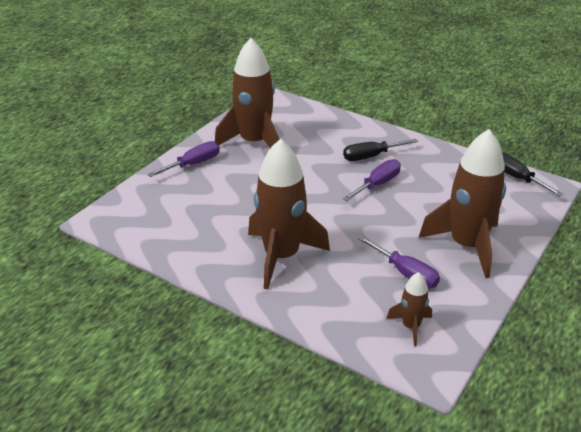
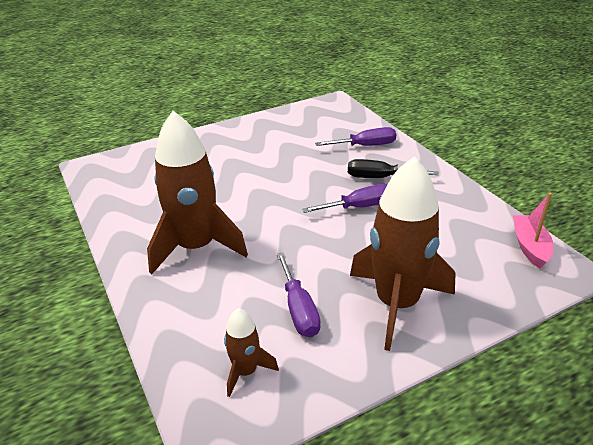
camera: 30 degrees right, 0 degrees up
purple screwdriver [148,141,220,177] -> purple screwdriver moved to [315,127,396,146]
brown rocket [215,38,279,148] -> none
black screwdriver [502,152,564,196] -> pink boat [513,193,554,269]

